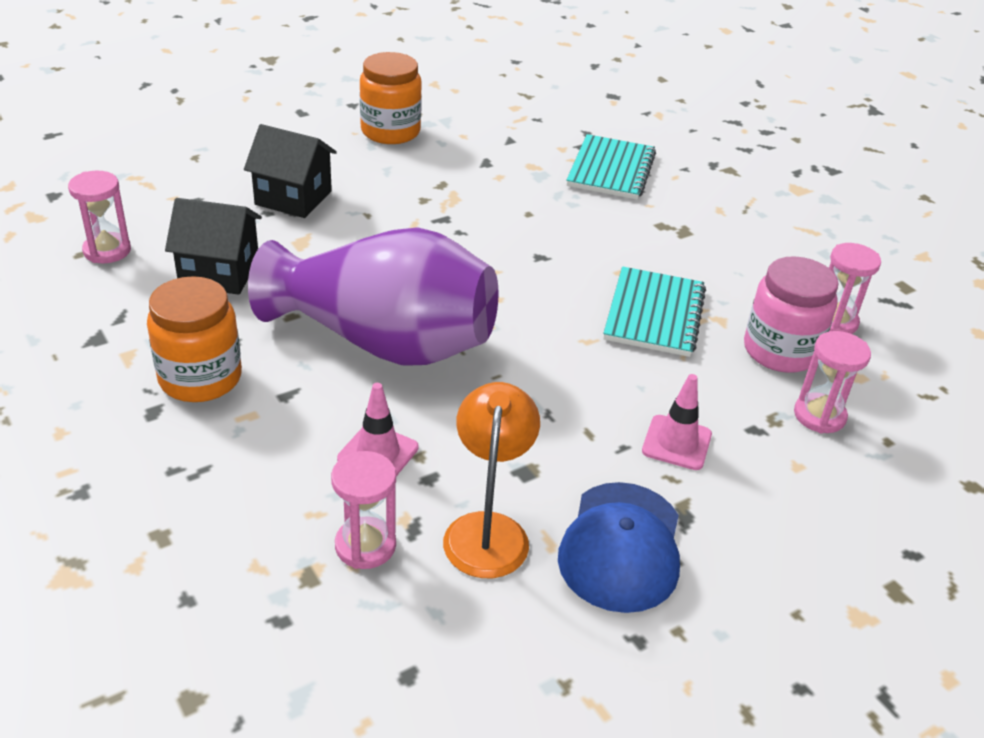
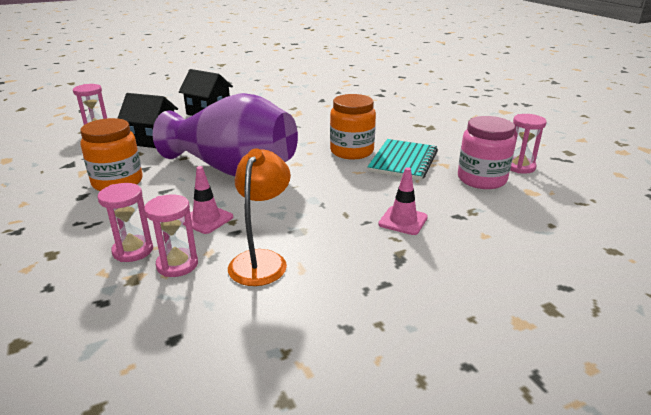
camera: 10 degrees right, 10 degrees down
orange jar [360,52,422,144] -> orange jar moved to [330,94,376,159]
blue cap [558,482,680,613] -> none
turquoise notebook [566,134,656,200] -> none
pink hourglass [794,331,871,433] -> pink hourglass moved to [98,183,153,262]

